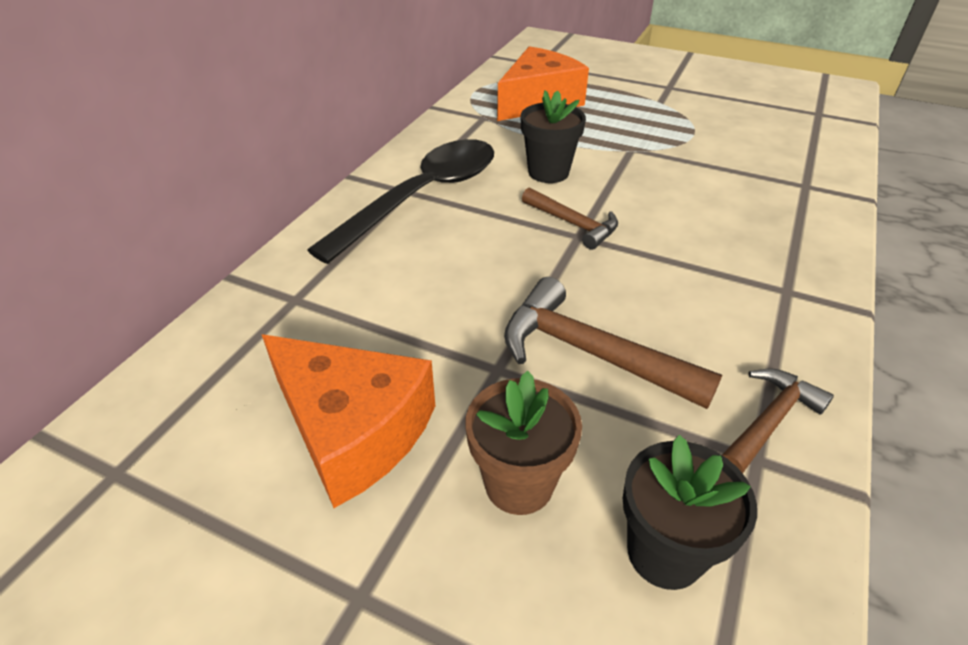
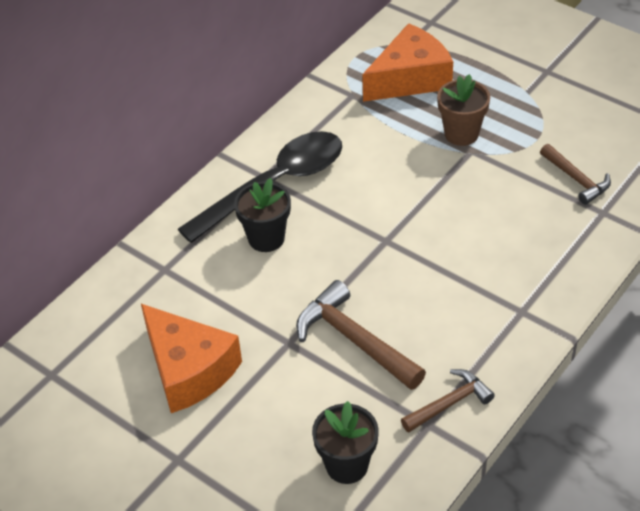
camera: 15 degrees right, 5 degrees up
brown flower pot [465,371,582,515] -> brown flower pot moved to [437,74,490,146]
black flower pot [521,90,586,183] -> black flower pot moved to [234,178,291,252]
brown hammer [522,188,618,250] -> brown hammer moved to [540,144,611,205]

